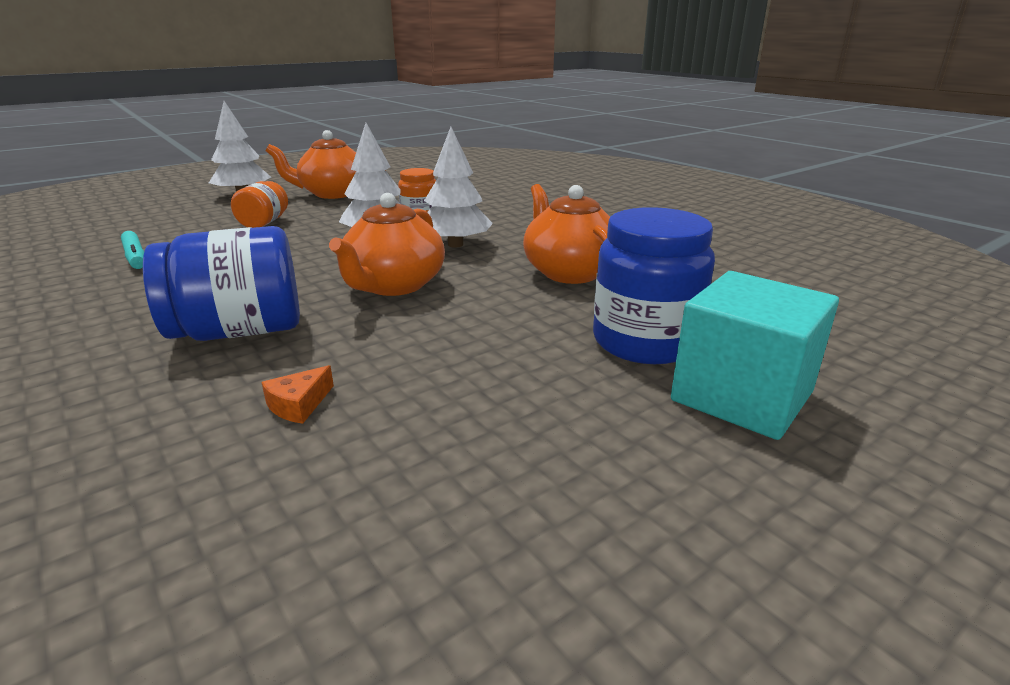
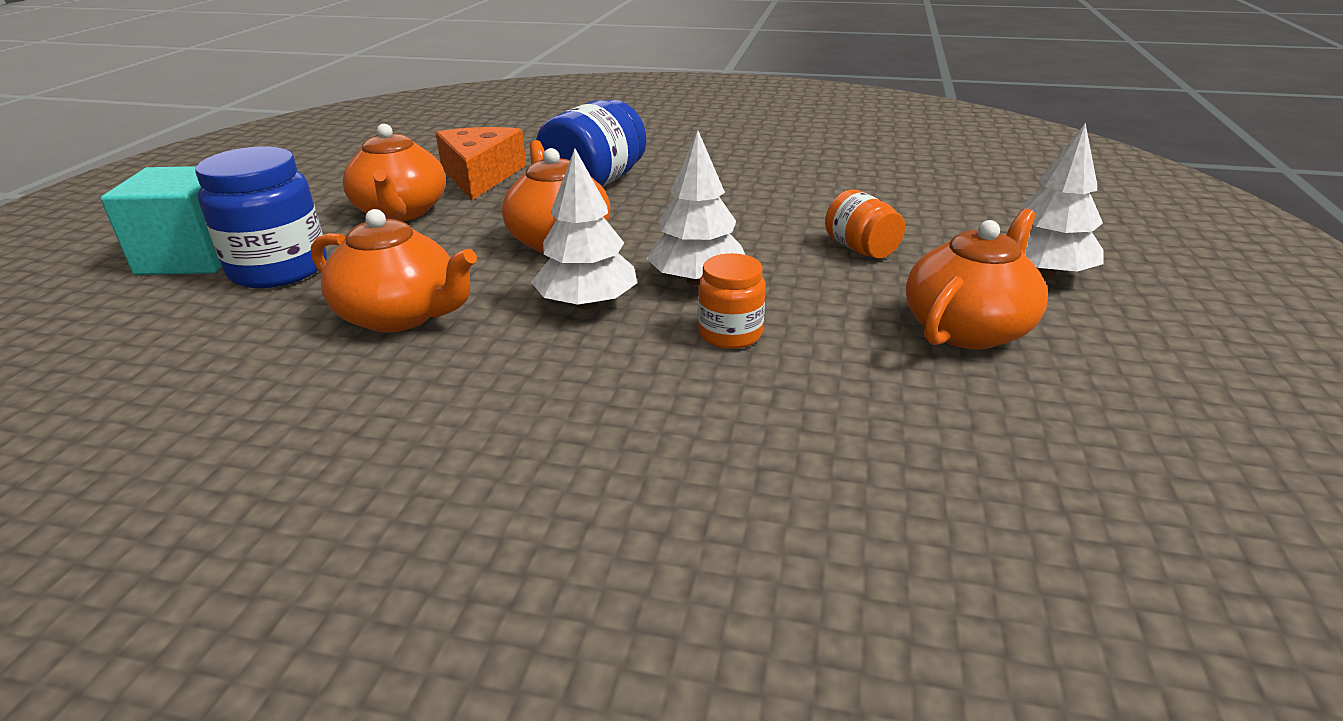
camera: 140 degrees right, 5 degrees up
turquoise marker [121,231,144,269] -> none
orange cheese [261,365,334,424] -> orange cheese [436,127,526,200], size x2.48
none -> orange teapot [343,124,446,221]

